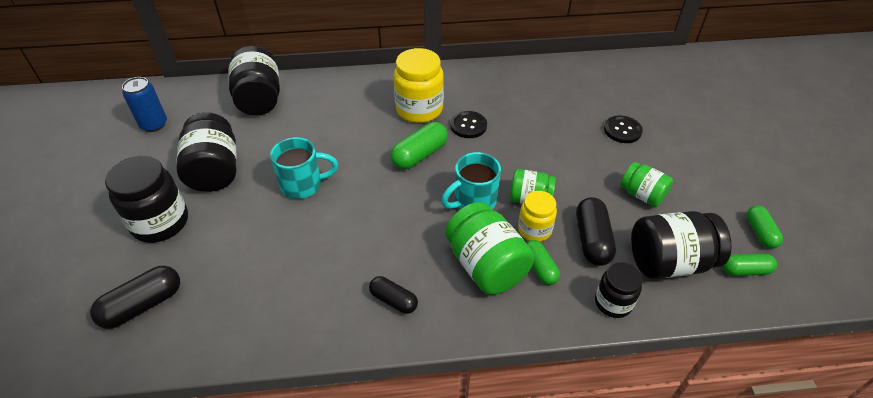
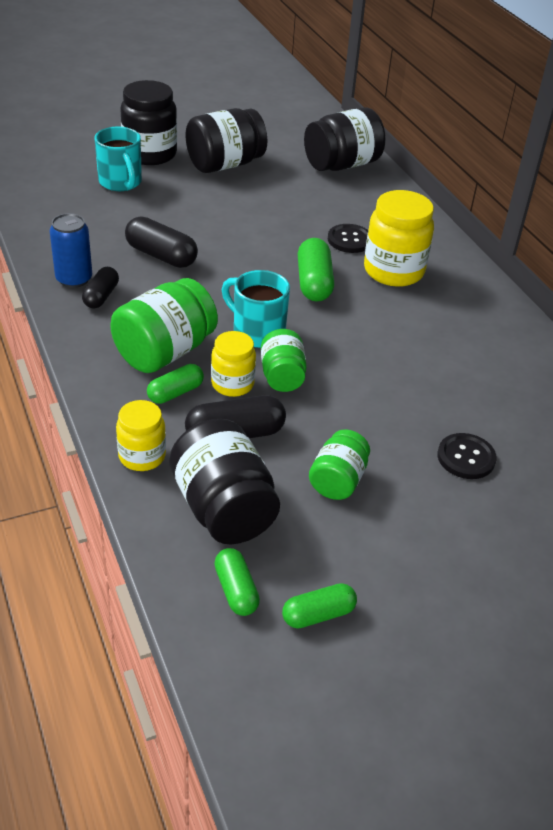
camera: 70 degrees right, 5 degrees down
black capsule [90,266,180,329] -> black capsule moved to [125,217,198,268]
blue can [122,77,167,132] -> blue can moved to [49,213,92,288]
turquoise mug [270,137,338,199] -> turquoise mug moved to [95,127,142,191]
green capsule [390,122,448,169] -> green capsule turned 60 degrees clockwise [298,238,334,302]
black button [450,111,487,138] -> black button moved to [328,224,368,253]
black jar [595,262,642,318] -> yellow jar [116,400,166,471]

